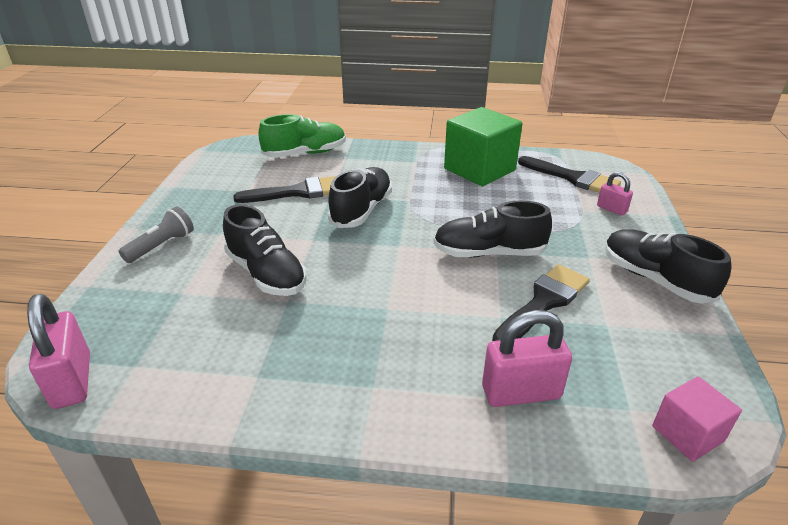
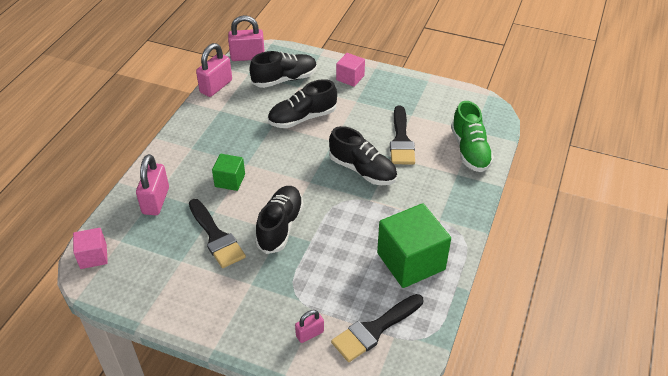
camera: 105 degrees right, 10 degrees up
grey flashlight [119,206,194,263] -> pink cube [336,53,365,87]
black shoe [605,229,731,304] -> black shoe moved to [249,51,317,88]
none -> pink padlock [196,43,232,97]
none -> green cube [212,154,245,191]

